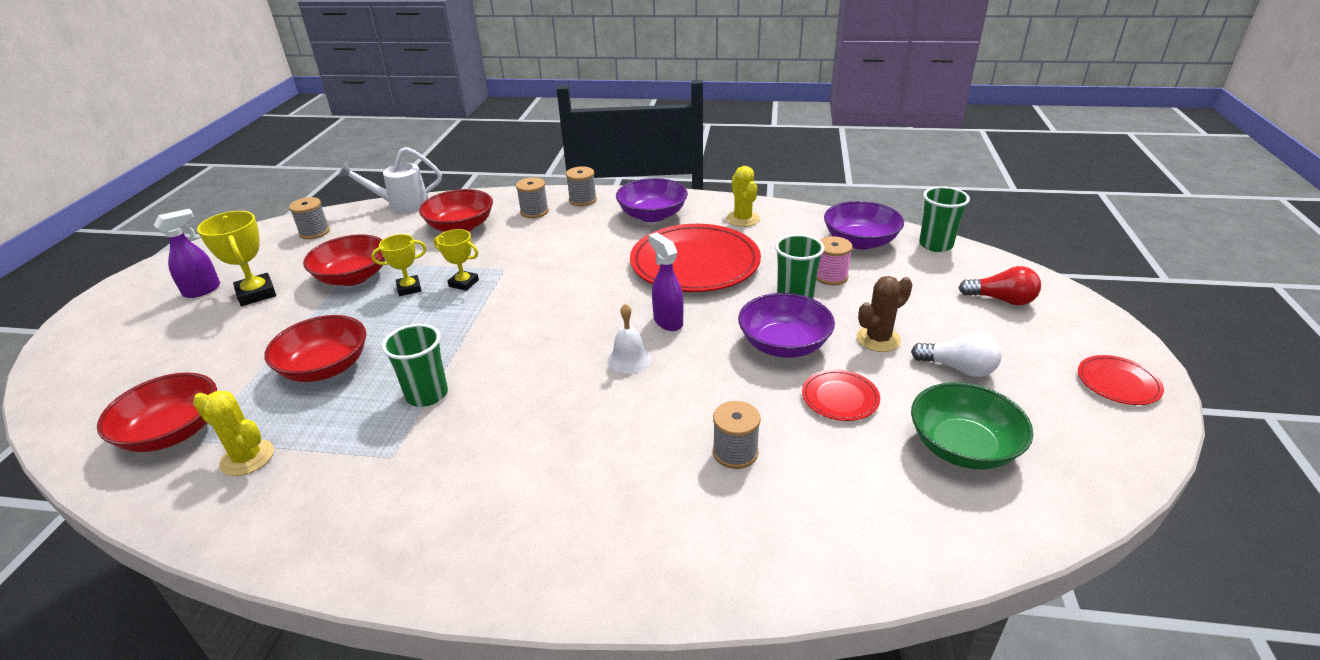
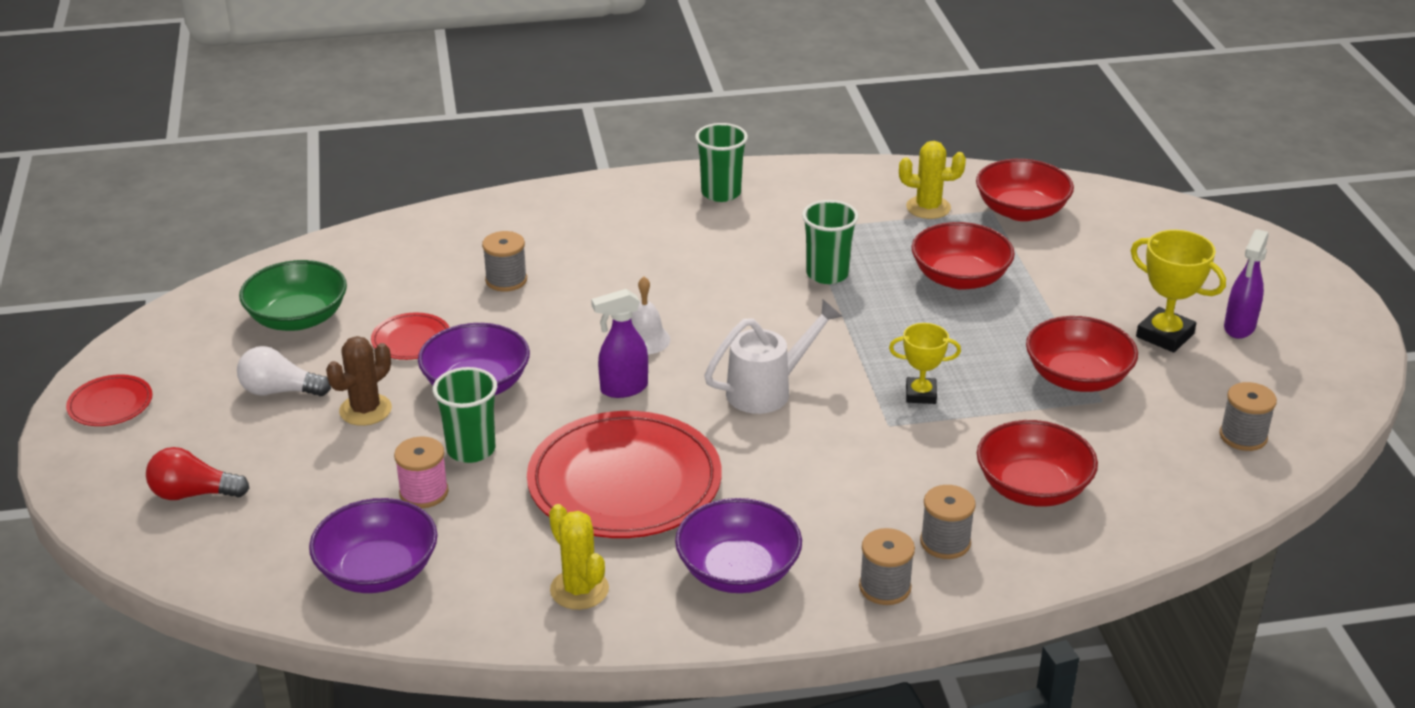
camera: 160 degrees right, 0 degrees up
white watering can [338,147,442,213] -> white watering can moved to [704,299,843,414]
yellow trophy [371,234,427,296] -> none
purple spray bottle [648,232,684,331] -> purple spray bottle turned 120 degrees clockwise [591,289,648,398]
green cup [919,186,970,252] -> green cup moved to [695,123,748,202]

